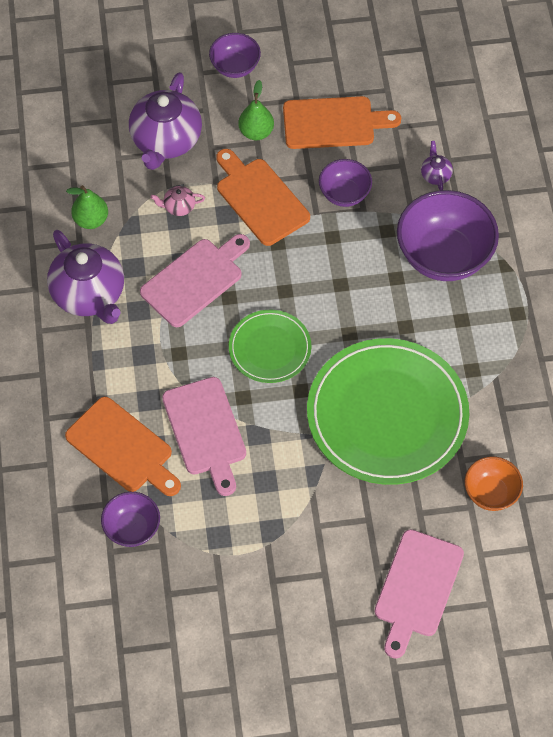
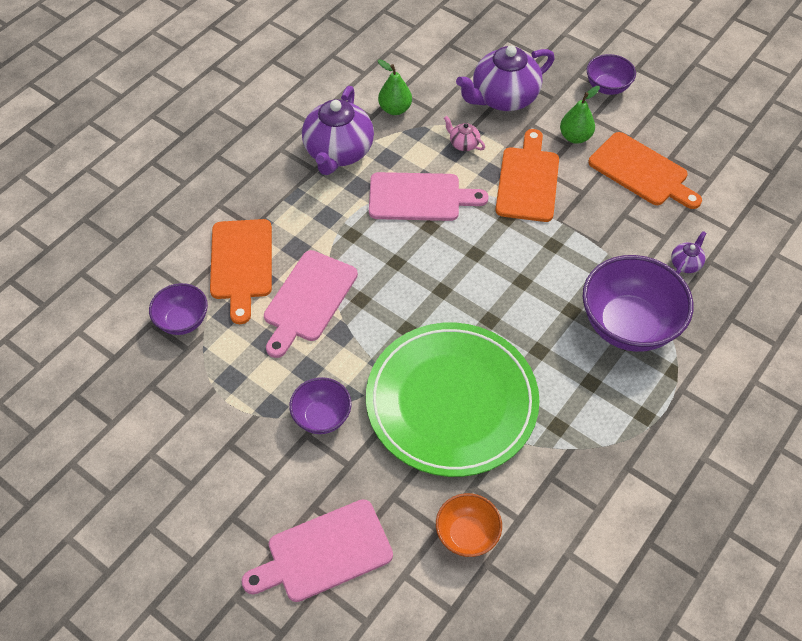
camera: 45 degrees right, 5 degrees down
green plate [229,310,311,383] -> none
purple bowl [319,159,372,207] -> purple bowl moved to [289,377,351,434]

